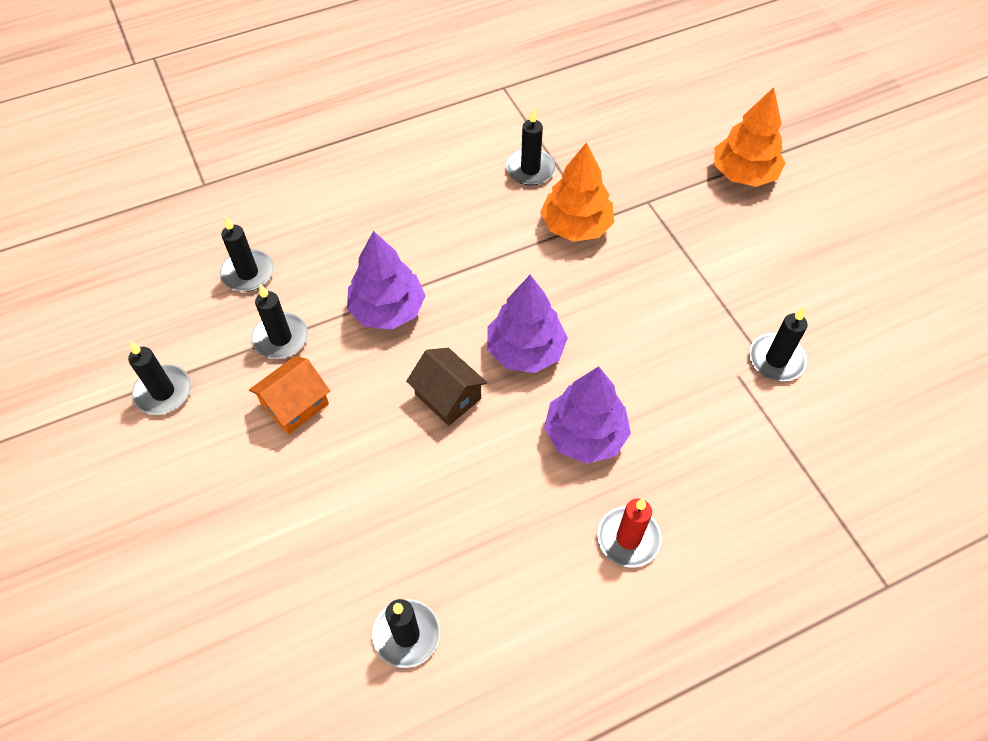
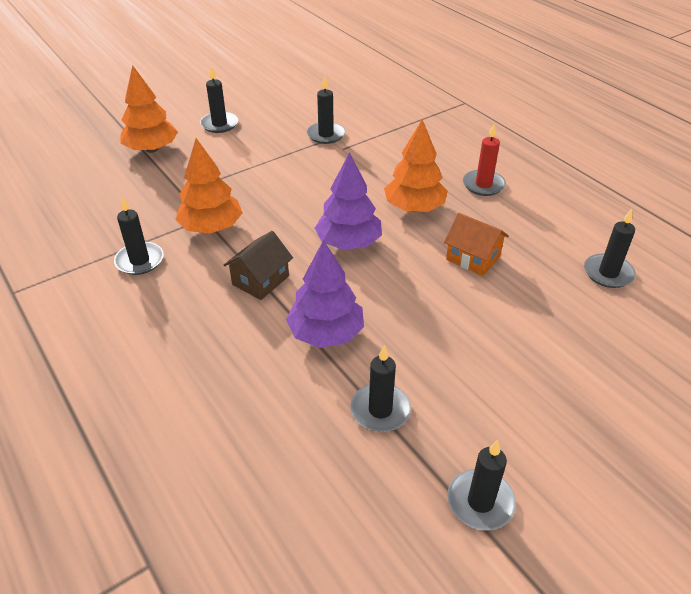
camera: 100 degrees left, 15 degrees down
black candle [220,216,274,292] -> black candle moved to [200,66,238,133]
orange house [249,356,330,435] -> orange house moved to [444,213,509,276]
brown house [406,348,487,426] -> brown house moved to [224,231,293,300]
purple tree [544,366,631,464] -> orange tree [384,119,448,212]

